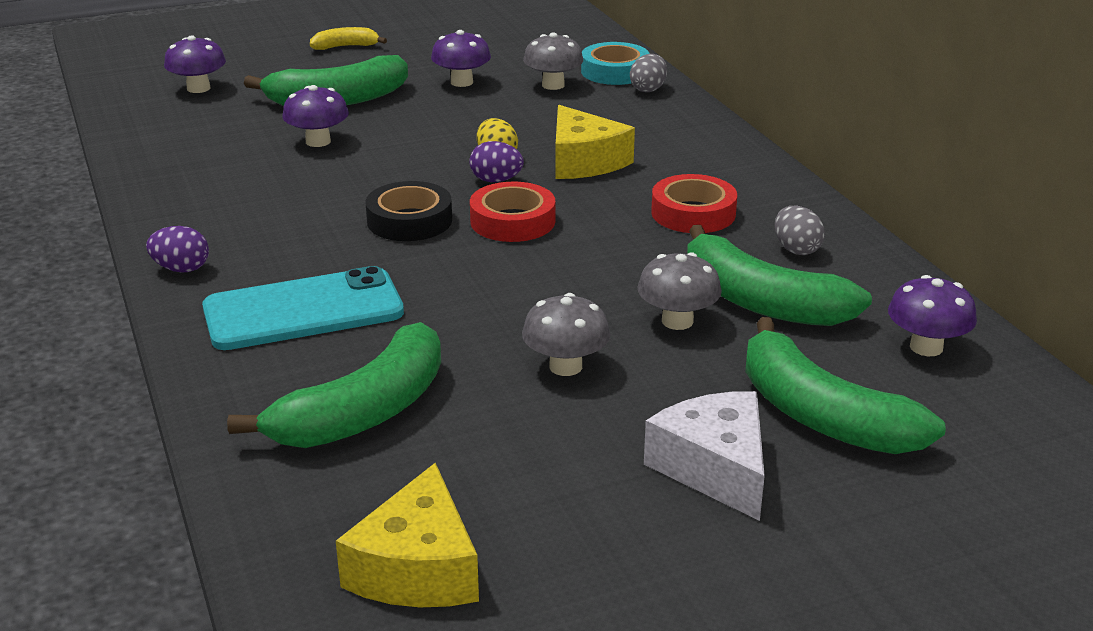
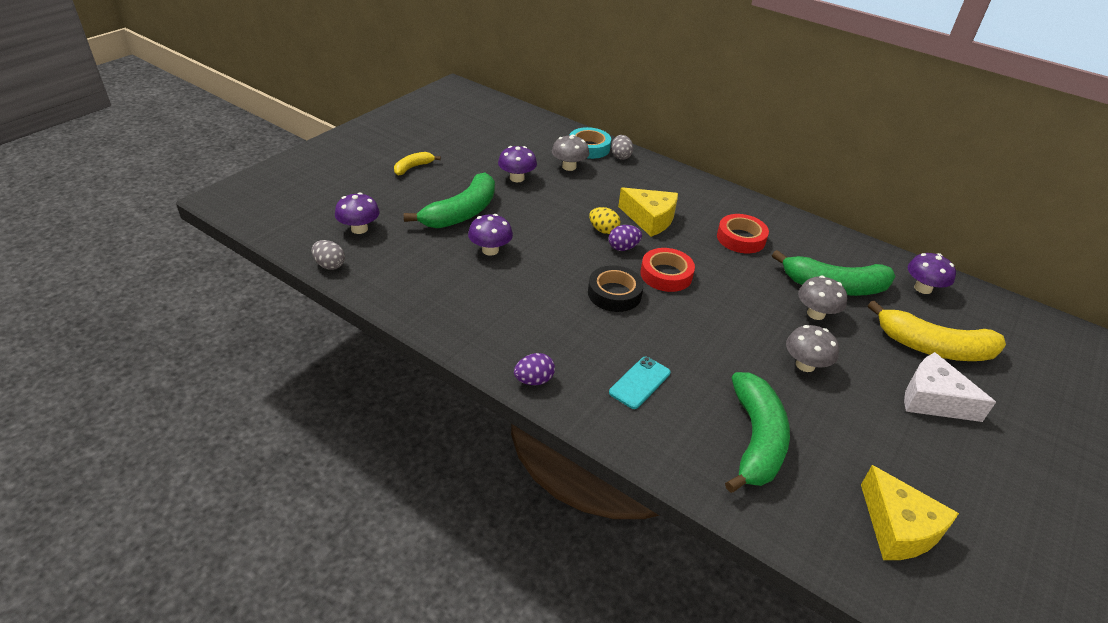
camera: 35 degrees left, 10 degrees up
turquoise phone [202,266,404,350] -> turquoise phone [609,357,671,409], size x0.55
green banana [745,317,946,454] -> yellow banana [868,300,1006,361]
grey egg [775,206,825,255] -> grey egg moved to [312,240,345,270]

